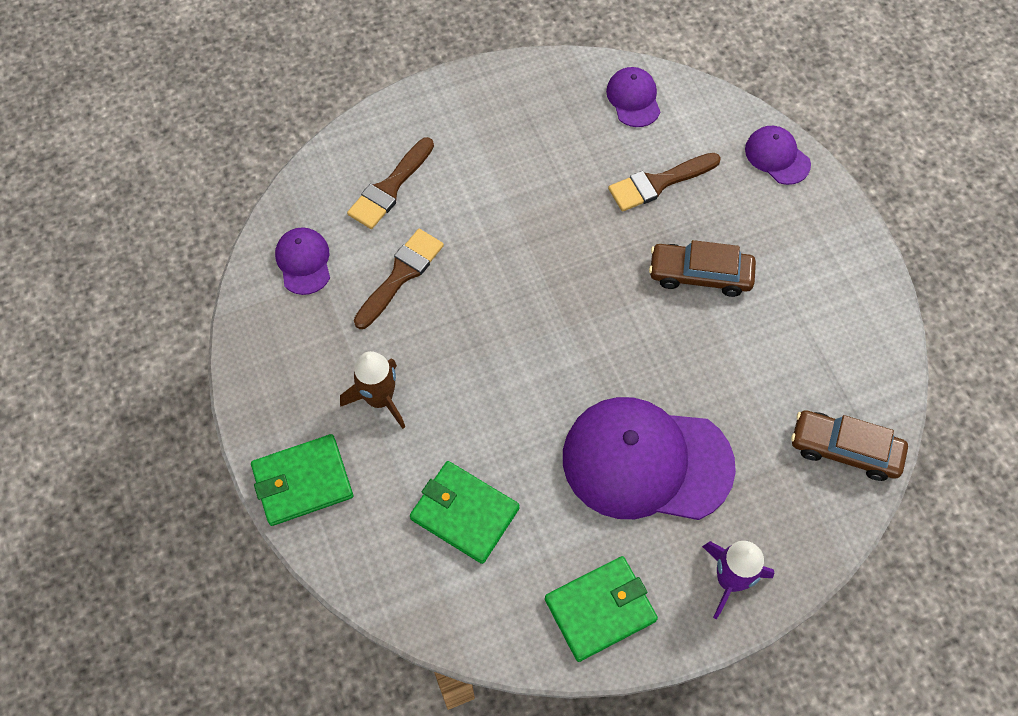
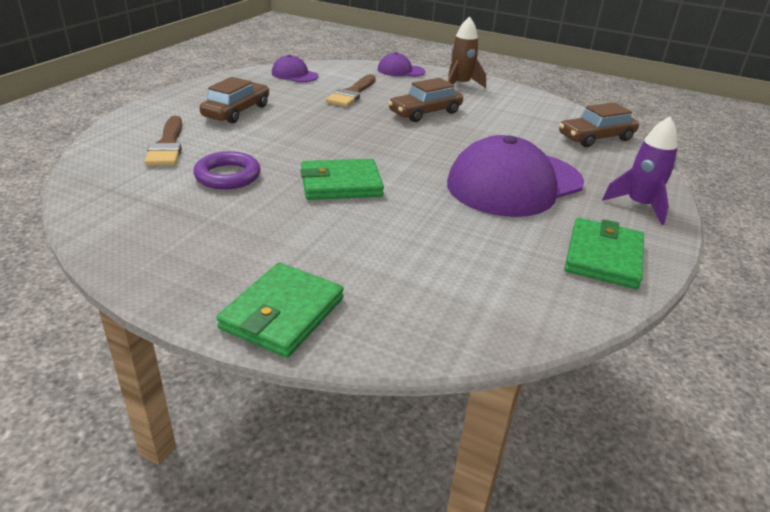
camera: 45 degrees left, 30 degrees down
purple cap [275,227,330,295] -> none
brown rocket [340,351,405,429] -> brown rocket moved to [448,16,486,88]
brown brush [354,229,444,329] -> purple ring [193,151,261,190]
green wallet [410,461,520,564] -> green wallet moved to [300,159,384,200]
none -> brown car [200,77,269,123]

